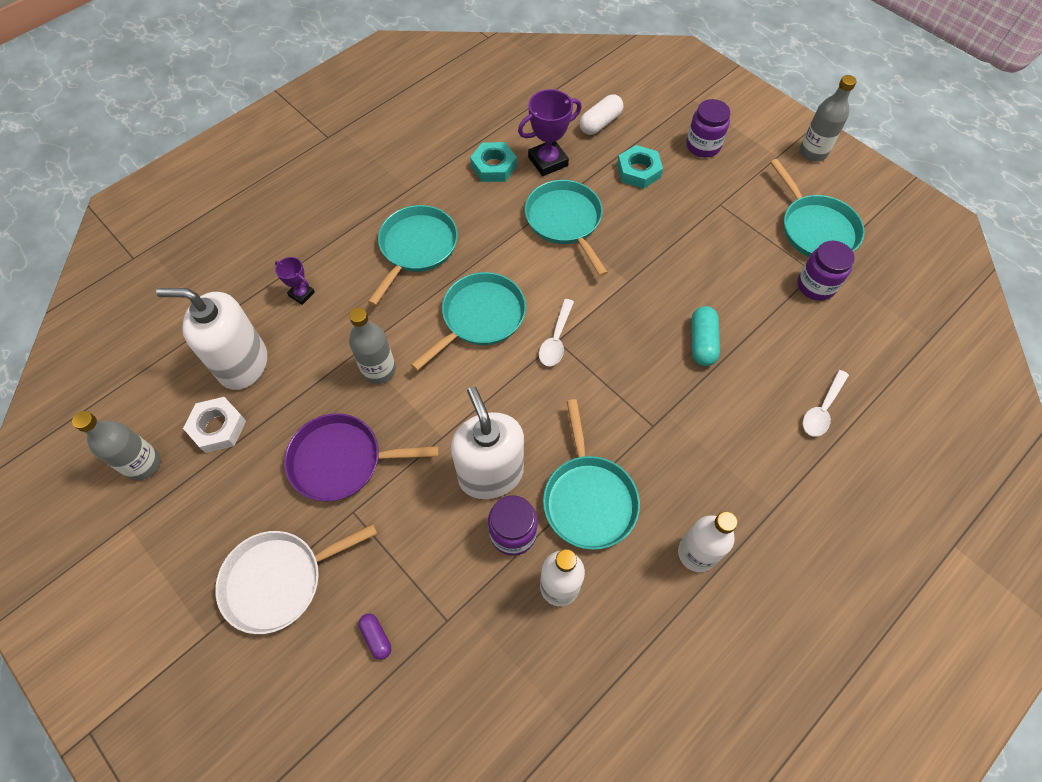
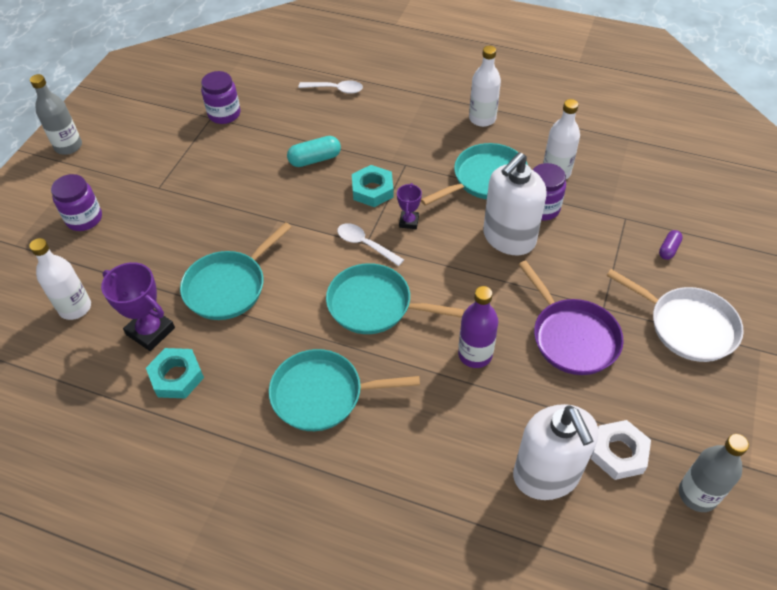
camera: 115 degrees left, 10 degrees down
purple trophy [275,257,315,305] -> purple trophy moved to [397,183,422,229]
grey bottle [349,307,396,384] -> purple bottle [458,286,498,368]
white spoon [539,299,574,366] -> white spoon turned 135 degrees counterclockwise [337,223,404,266]
white capsule [580,94,624,135] -> white bottle [29,238,91,320]
turquoise nut [617,145,663,189] -> turquoise nut moved to [352,165,394,207]
turquoise pan [770,159,865,257] -> none

